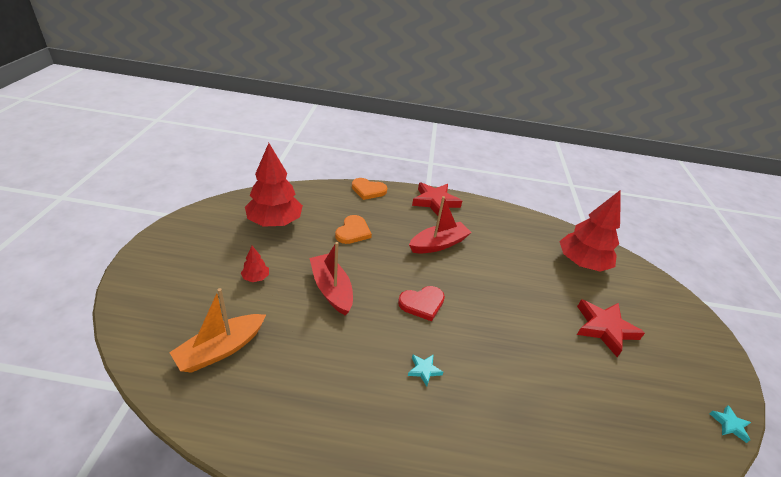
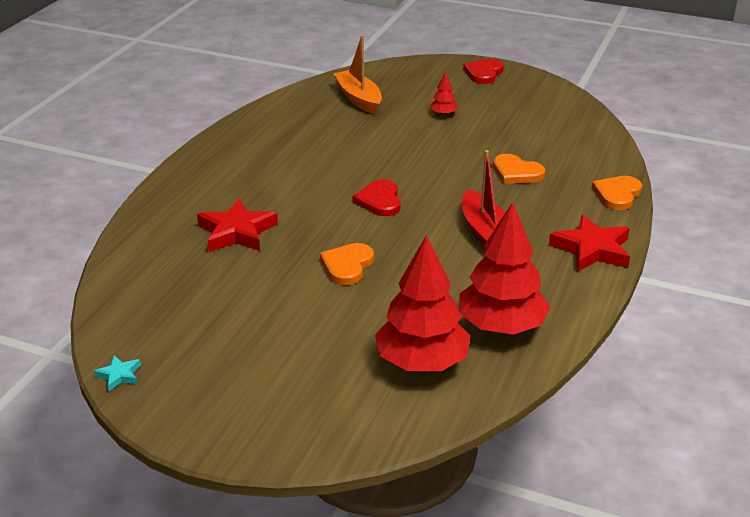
camera: 110 degrees right, 5 degrees down
red tree [245,143,303,227] -> red tree moved to [459,202,551,335]
red boat [310,242,353,315] -> none
turquoise star [408,354,443,386] -> none
red star [577,299,645,357] -> red star moved to [197,198,278,252]
none -> orange heart [320,243,374,285]
none -> red heart [463,59,504,84]

